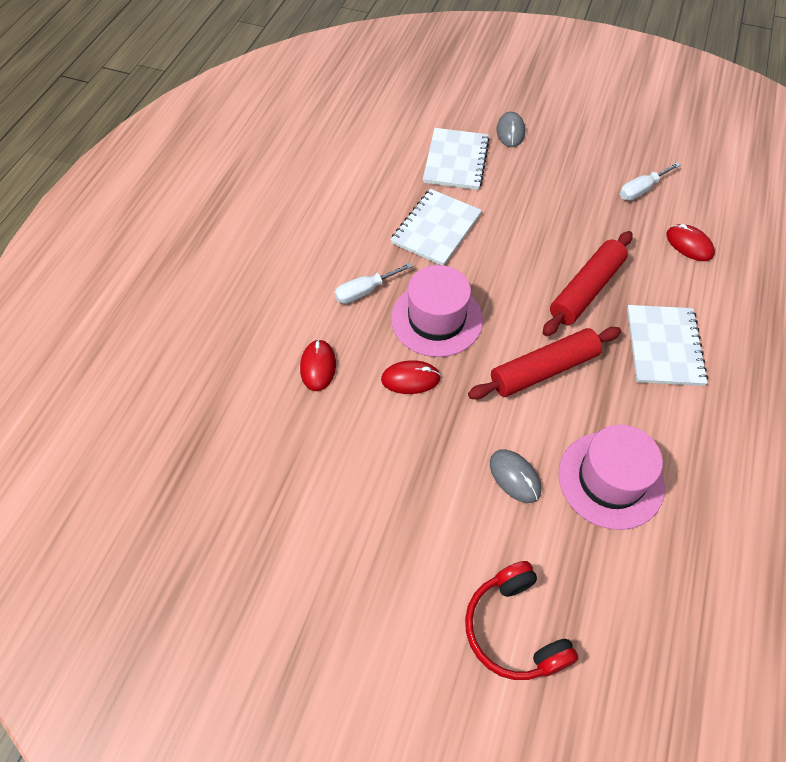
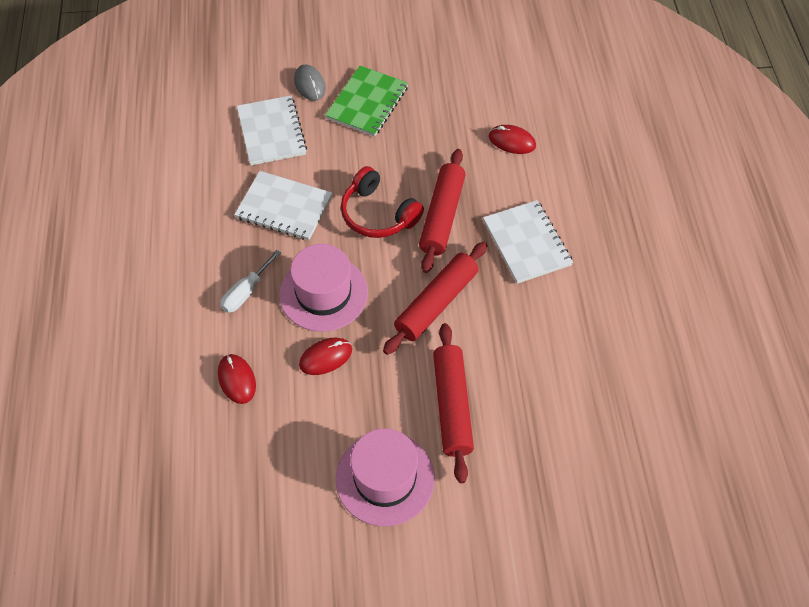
camera: 25 degrees left, 0 degrees up
white notebook [391,189,482,265] -> white notebook turned 75 degrees counterclockwise [234,171,332,240]
red headphones [465,561,579,680] -> red headphones moved to [341,166,424,238]
grey mouse [490,449,541,503] -> red rolling pin [433,323,474,483]
pink hat [558,425,665,530] -> pink hat moved to [336,428,435,526]
white screwdriver [620,162,681,200] -> none
none -> green notebook [325,66,408,137]

